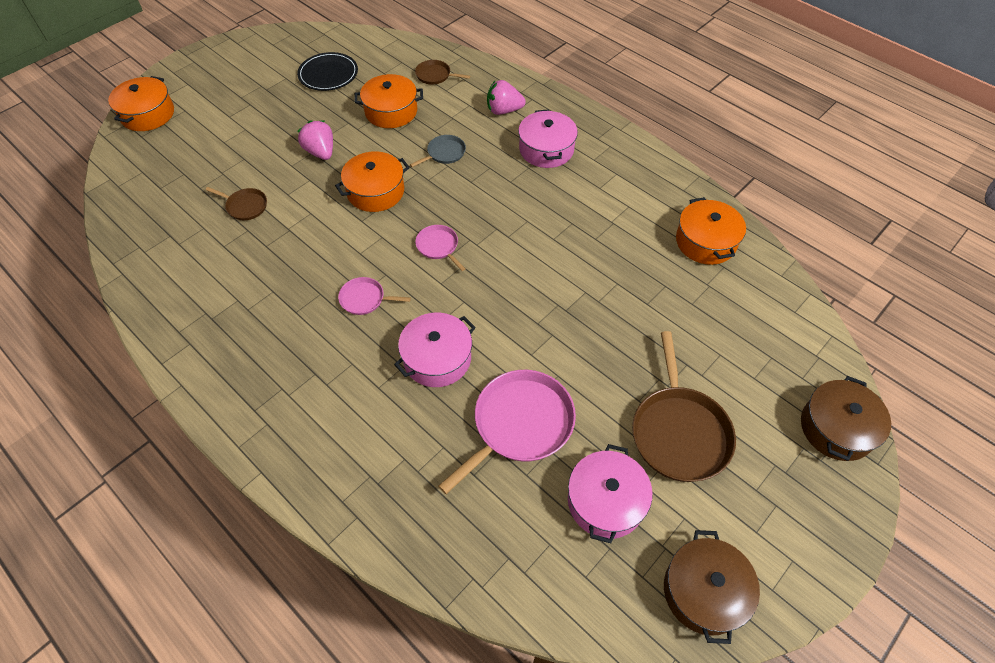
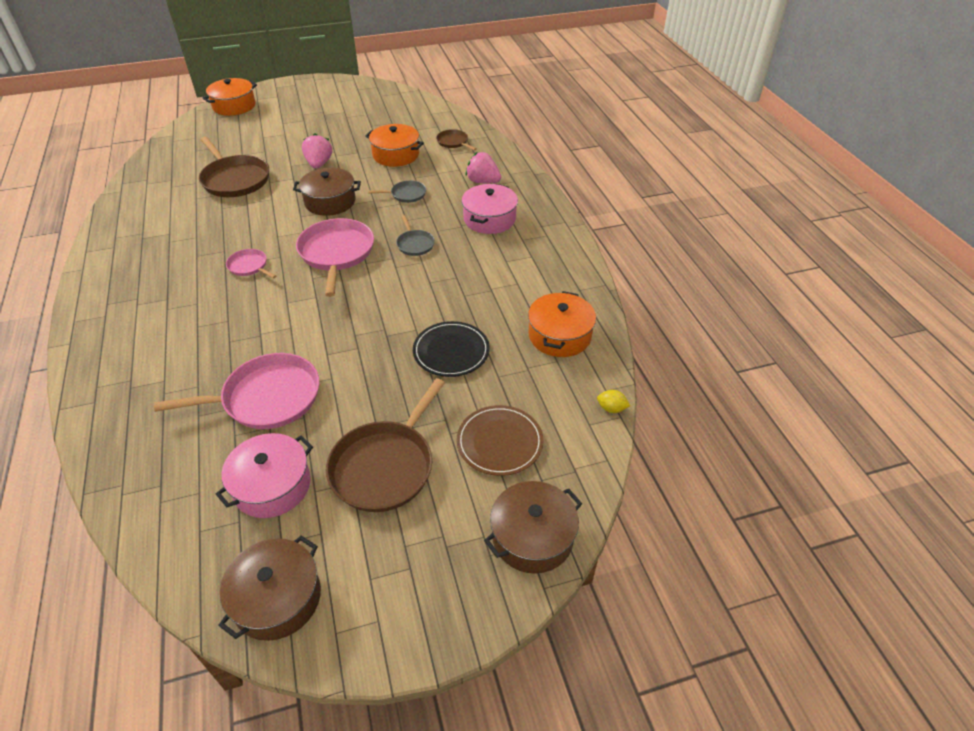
camera: 30 degrees right, 10 degrees down
brown pan [206,187,267,220] -> brown pan [199,137,269,197], size x1.99
black plate [297,52,358,91] -> black plate moved to [413,321,490,377]
orange pot [335,151,410,212] -> brown pot [293,168,361,216]
pink pot [394,313,476,387] -> none
pink pan [415,225,466,271] -> pink pan [296,218,374,297], size x1.99
none -> grey pan [396,215,435,256]
none -> brown plate [457,405,543,476]
none -> yellow lemon [597,390,630,413]

